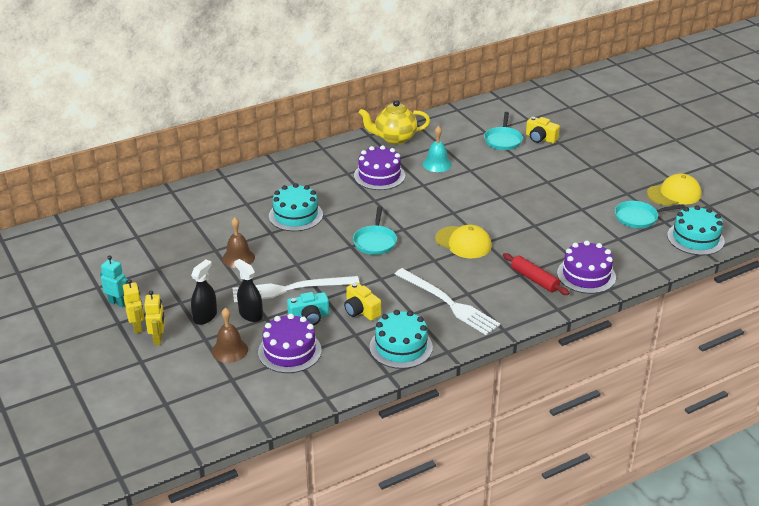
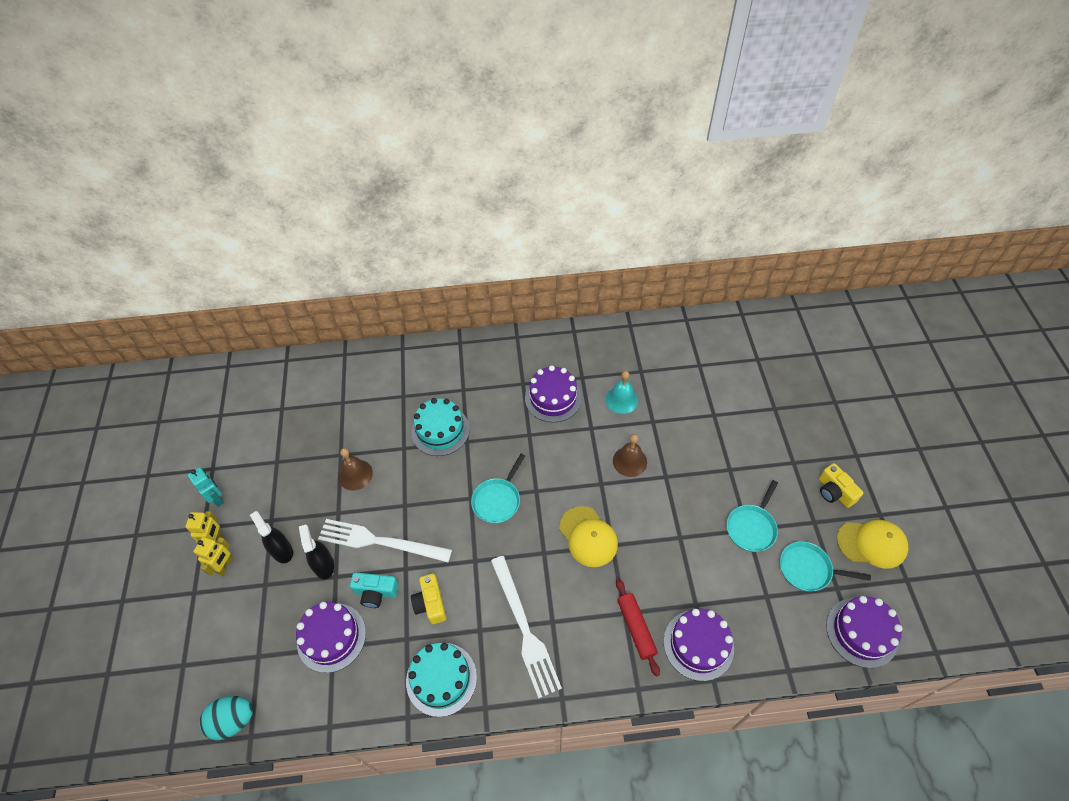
camera: 25 degrees right, 20 degrees up
black spray bottle [191,260,217,325] -> black spray bottle turned 90 degrees counterclockwise [250,511,293,563]
brown bell [212,308,248,363] -> brown bell moved to [613,434,647,477]
yellow teapot [359,100,430,145] -> none
turquoise pan [484,112,523,150] -> turquoise pan moved to [727,480,778,552]
yellow camera [526,117,560,143] -> yellow camera moved to [819,463,863,508]
turquoise cake [667,205,725,255] -> purple cake [826,596,903,668]
none -> turquoise egg [199,696,253,740]

